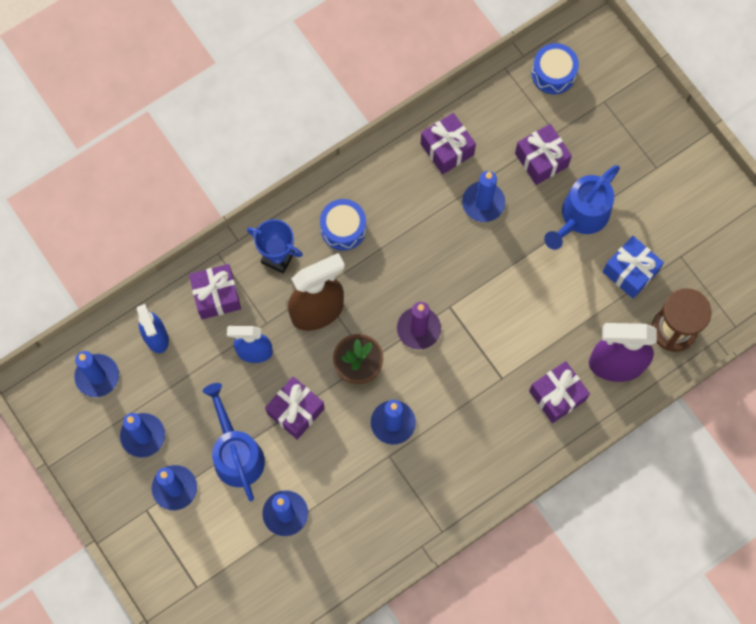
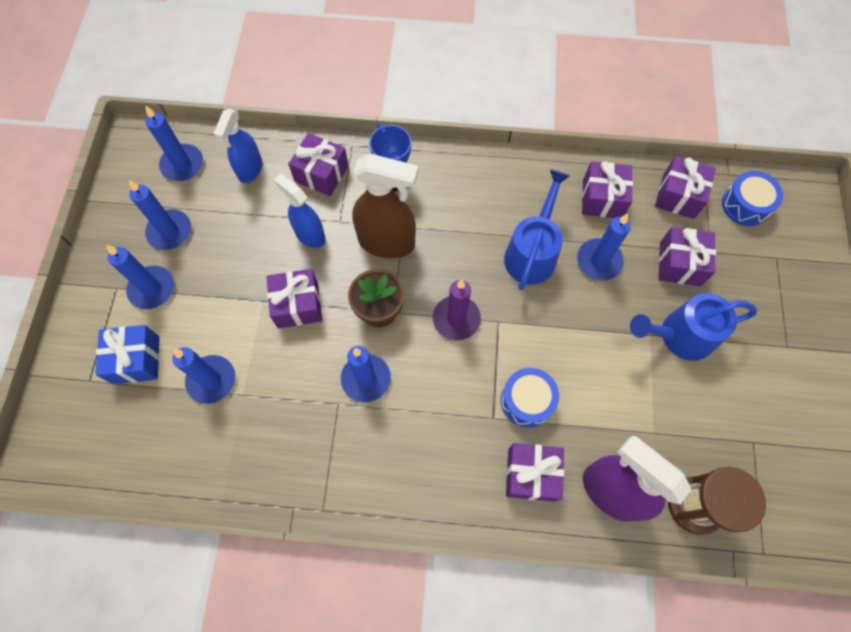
camera: 40 degrees right, 5 degrees down
blue watering can [203,383,265,501] -> blue watering can moved to [504,170,570,290]
blue drum [320,199,366,251] -> blue drum moved to [501,368,559,428]
blue gift [603,236,664,298] -> blue gift moved to [95,325,160,384]
none -> purple gift [655,156,716,219]

